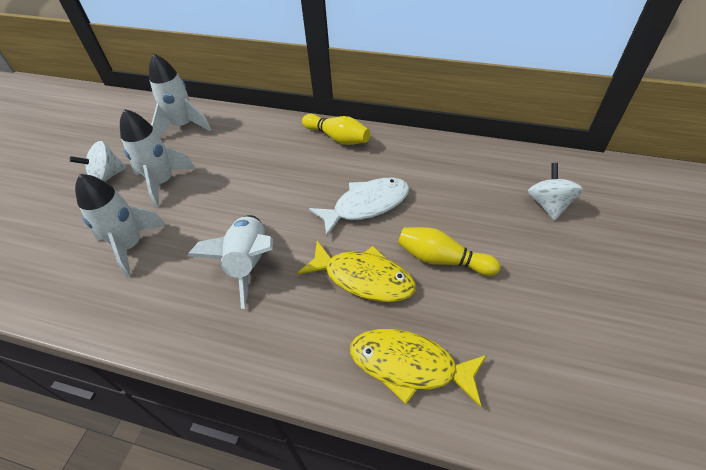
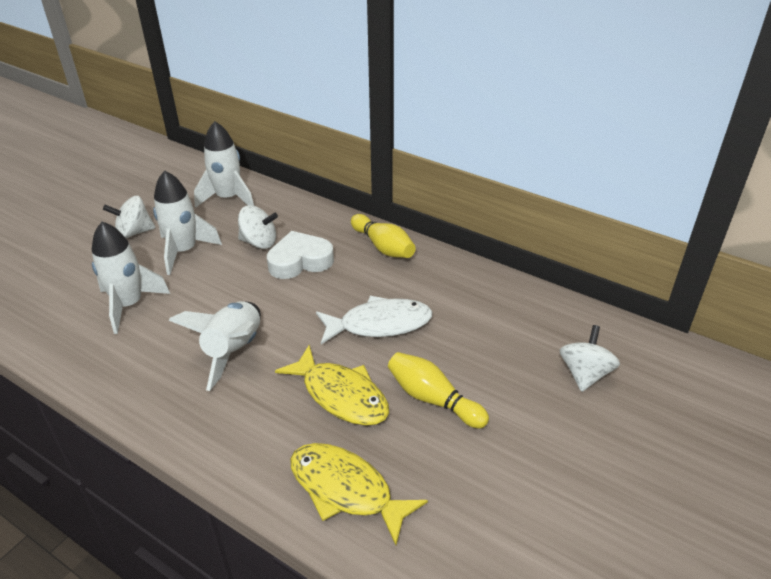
camera: 15 degrees right, 10 degrees down
none -> white spinning top [238,205,278,249]
none -> white heart [267,231,334,279]

